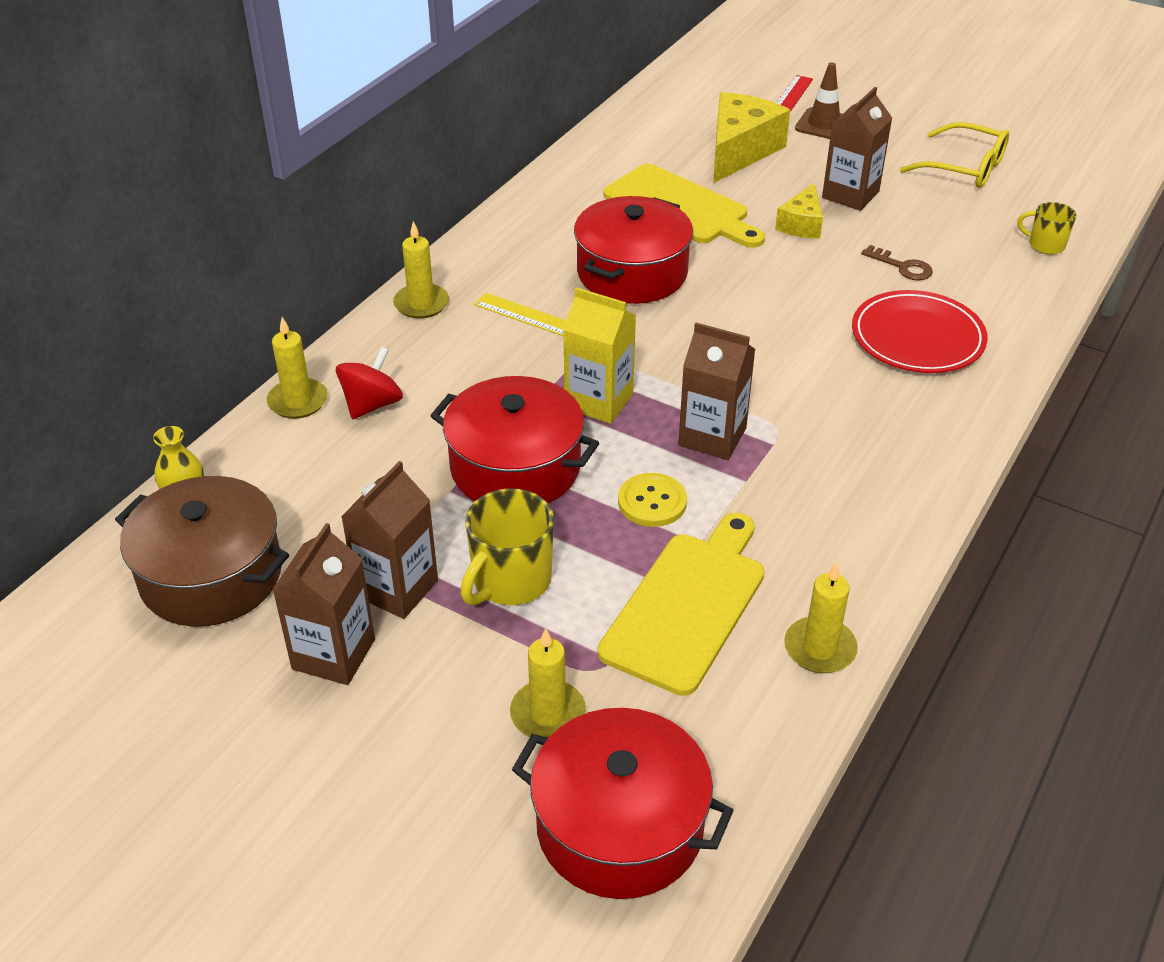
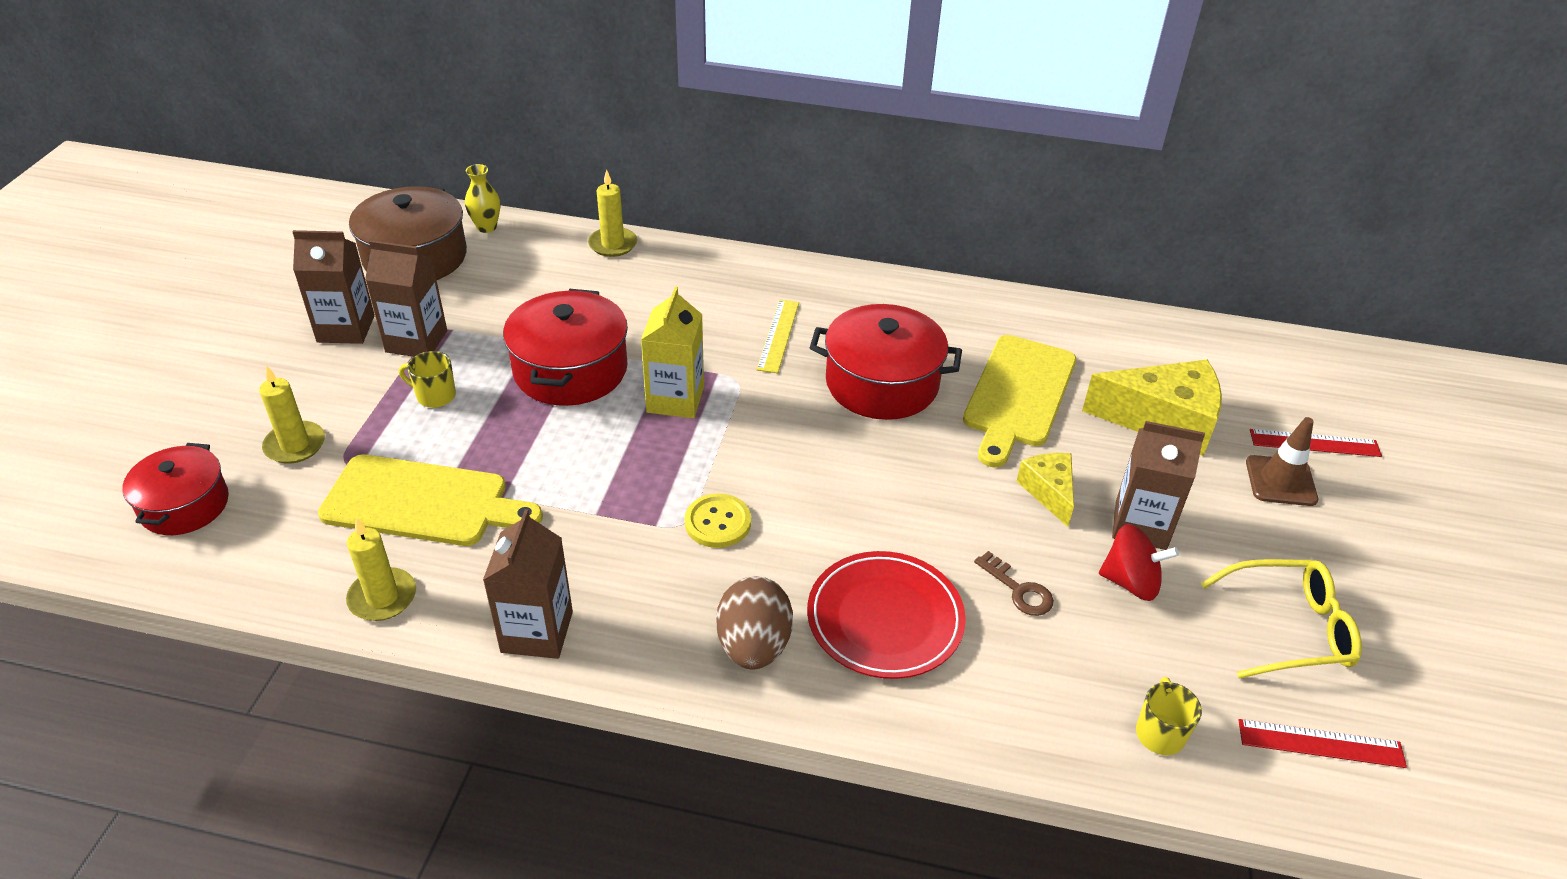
camera: 70 degrees right, 0 degrees up
red spinning top [336,347,403,419] -> red spinning top moved to [1099,524,1179,601]
yellow candle [393,221,449,319] -> none
yellow mug [460,488,554,605] -> yellow mug [399,351,456,408], size x0.59
red pot [512,708,734,899] -> red pot [122,443,229,535], size x0.65
yellow button [618,473,687,527] -> yellow button moved to [685,493,751,548]
brown carton [678,323,755,460] -> brown carton moved to [483,509,573,659]
yellow cheese [775,183,823,239] -> yellow cheese turned 75 degrees clockwise [1017,453,1074,527]
brown key [861,245,933,281] -> brown key turned 60 degrees counterclockwise [974,551,1054,616]
yellow glasses [900,122,1009,188] -> yellow glasses turned 105 degrees counterclockwise [1201,559,1362,678]
none -> brown egg [716,576,793,670]
none -> red ruler [1238,719,1407,768]

